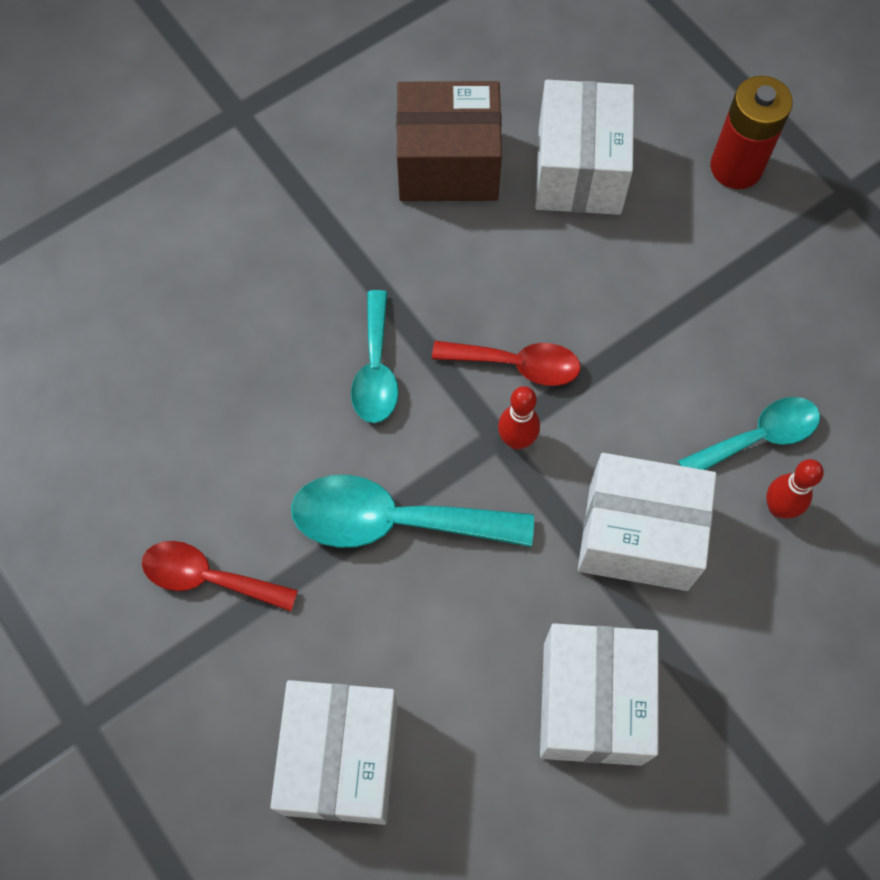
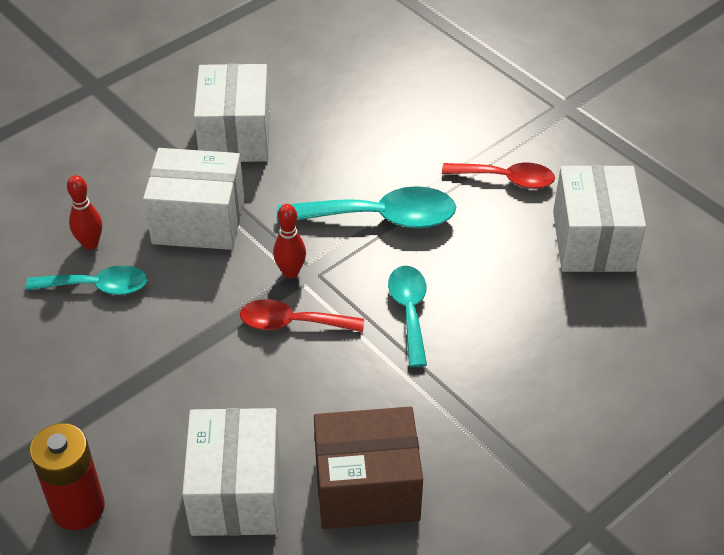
camera: 175 degrees right, 20 degrees down
white box [270,680,398,825] -> white box moved to [553,165,646,272]
turquoise spoon [678,397,820,470] -> turquoise spoon turned 150 degrees counterclockwise [26,265,147,295]

